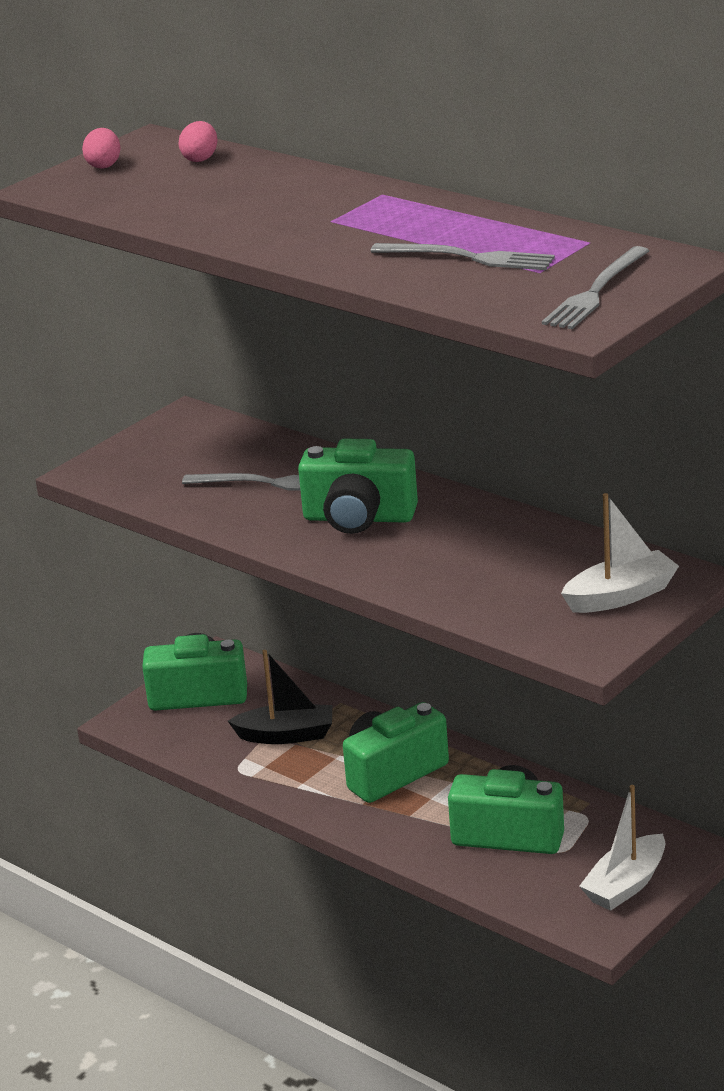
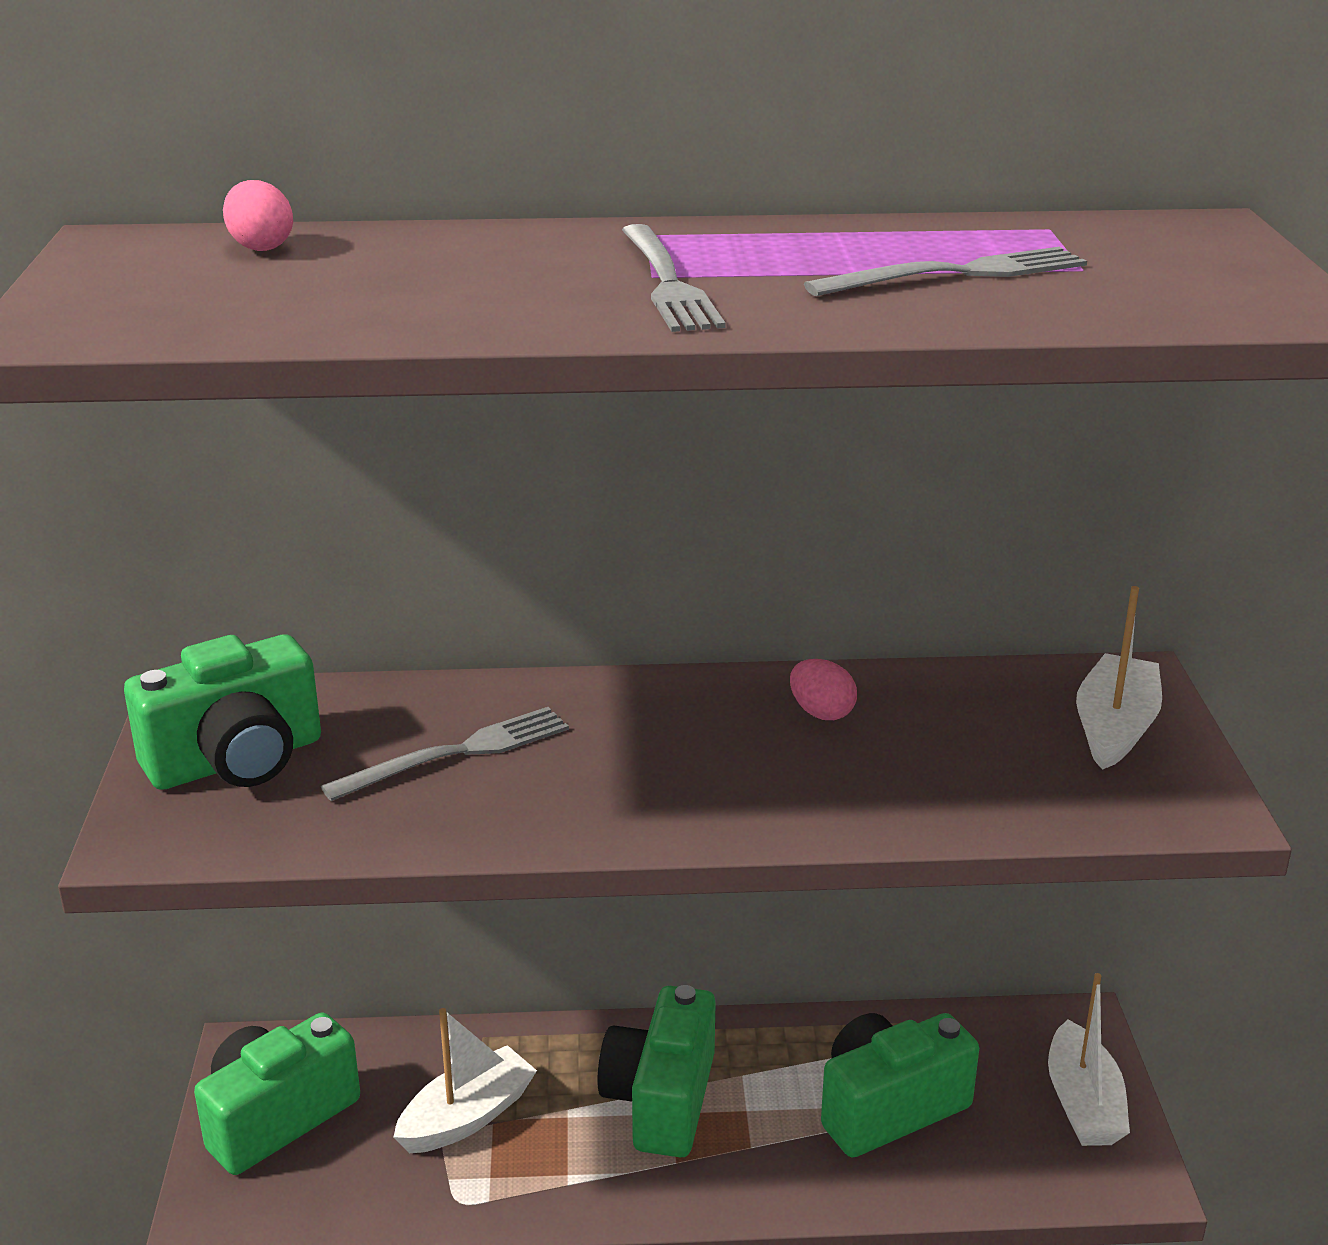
camera: 45 degrees left, 0 degrees up
pink egg [82,128,121,169] -> pink egg moved to [790,659,857,720]
black boat [228,650,332,744] -> white boat [393,1008,537,1153]
green camera [298,439,418,534] -> green camera moved to [124,634,321,790]
grey fork [542,246,649,329] -> grey fork moved to [622,224,726,332]

